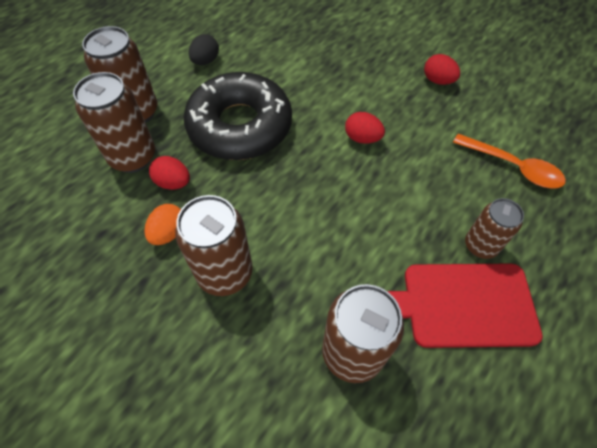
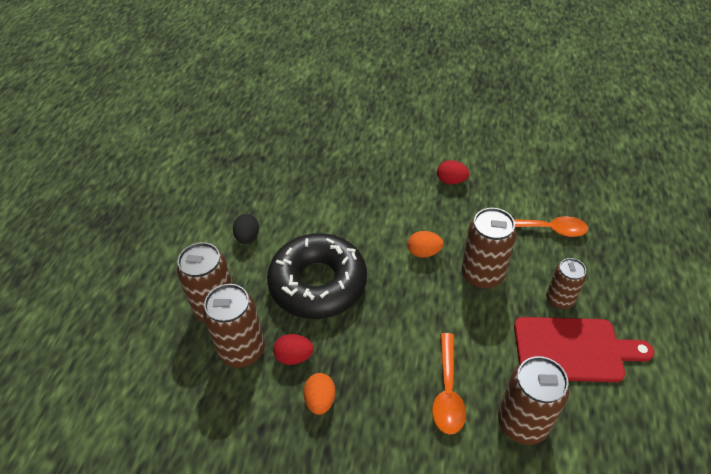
camera: 25 degrees left, 10 degrees down
brown can [175,195,253,296] -> brown can moved to [461,208,517,289]
red egg [345,112,385,144] -> orange egg [408,231,444,258]
red cutting board [388,264,543,348] -> red cutting board turned 150 degrees counterclockwise [514,317,654,382]
none -> orange spoon [432,333,466,435]

